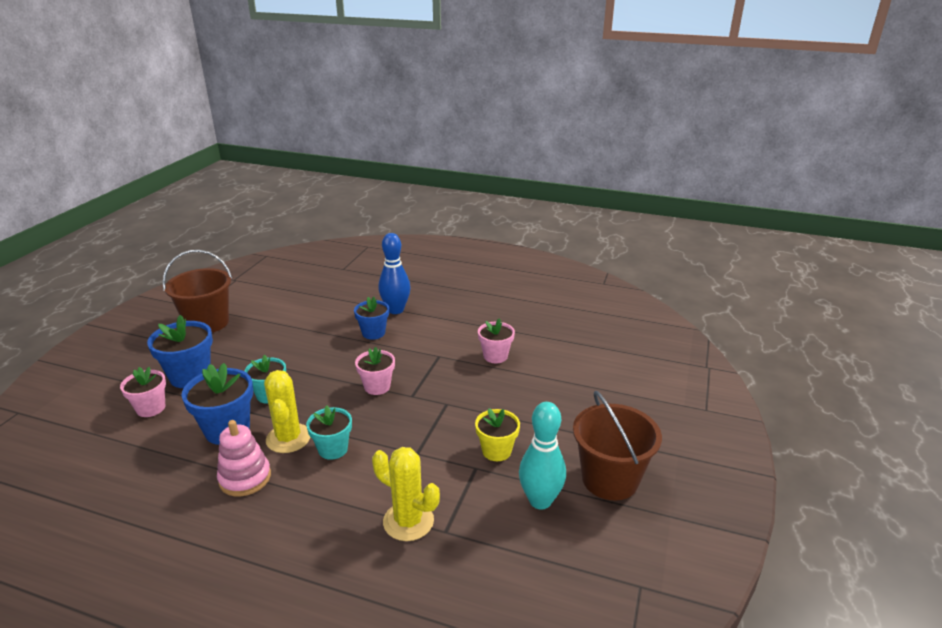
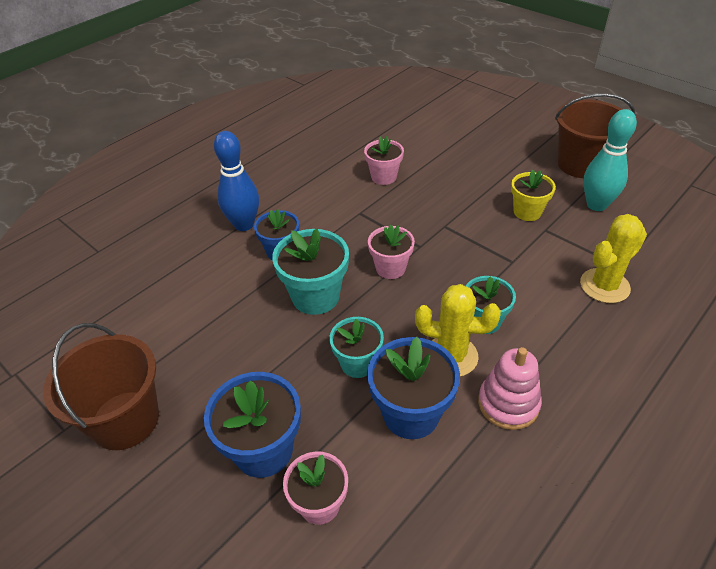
camera: 65 degrees left, 15 degrees up
none -> turquoise flower pot [272,229,349,315]

